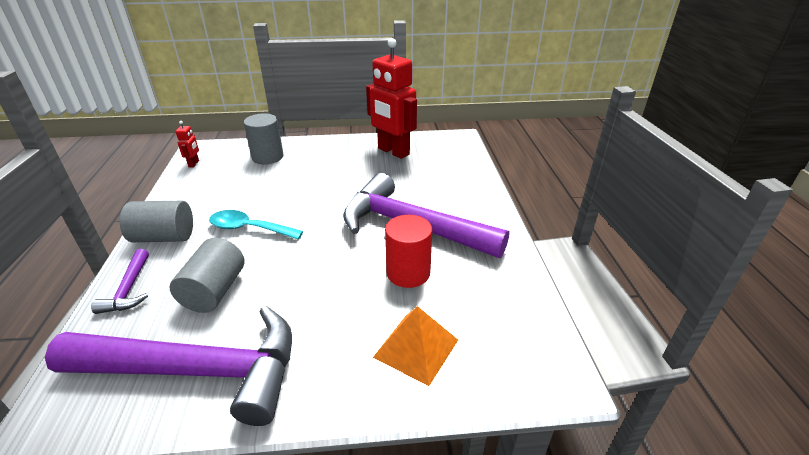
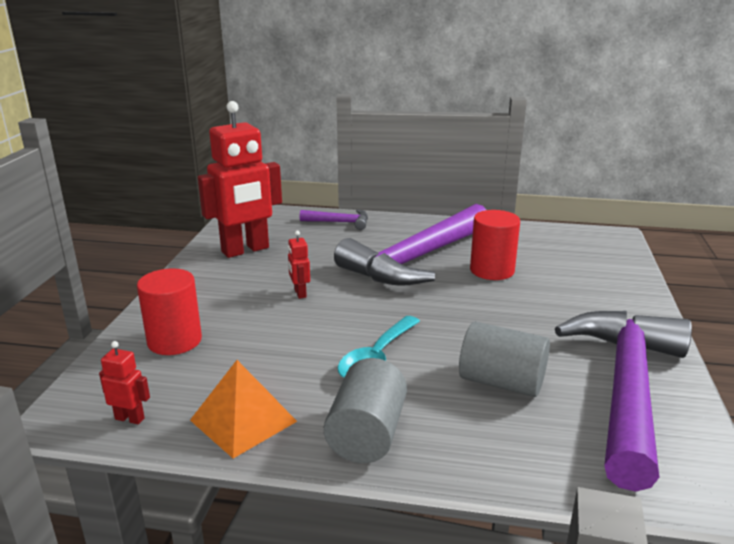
camera: 75 degrees left, 10 degrees down
purple hammer [91,249,149,314] -> purple hammer moved to [300,209,368,230]
grey cylinder [244,113,284,164] -> red cylinder [137,268,202,355]
orange pyramid [373,306,458,386] -> orange pyramid moved to [190,360,297,458]
none -> red robot [288,231,310,299]

